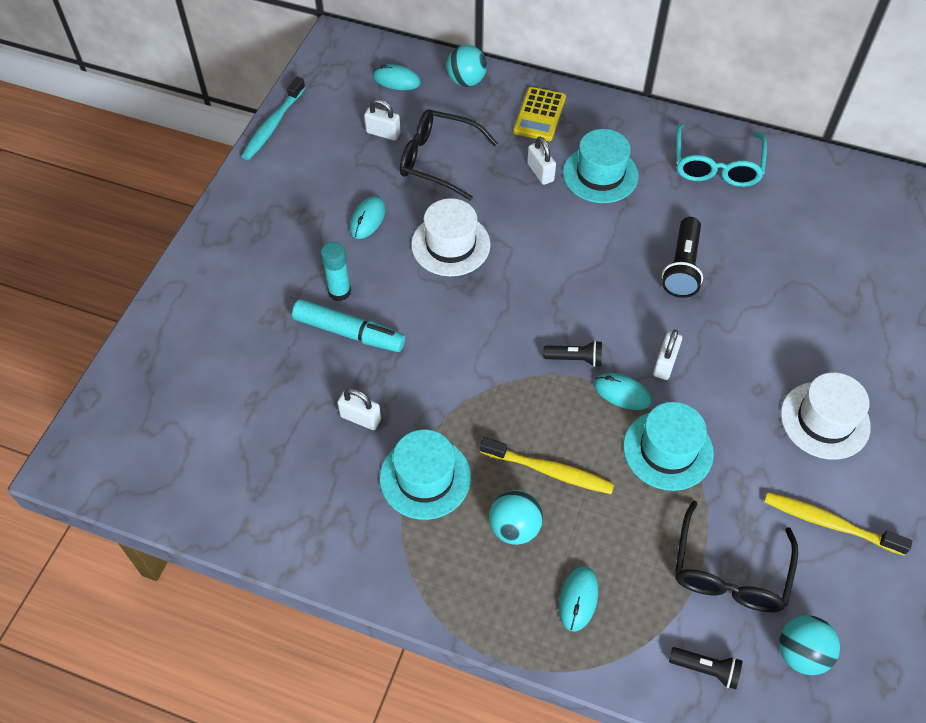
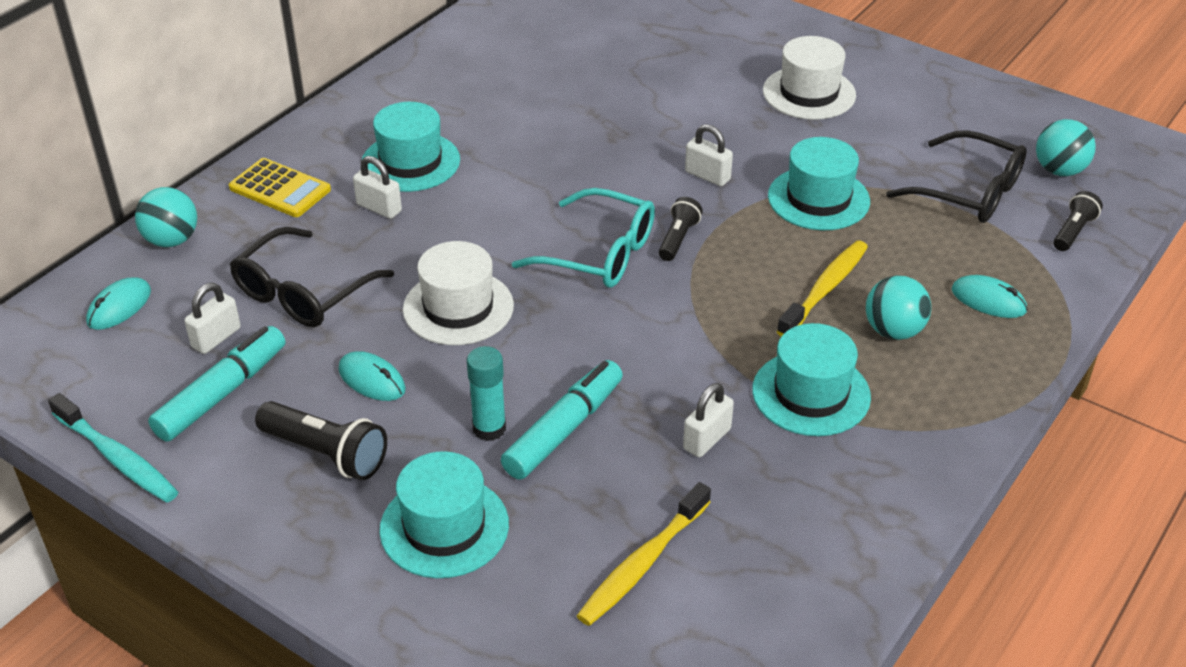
camera: 75 degrees left, 15 degrees down
white padlock [527,137,556,185] -> white padlock turned 45 degrees clockwise [353,156,402,219]
turquoise mouse [594,373,652,410] -> none
black flashlight [662,217,703,298] -> black flashlight moved to [255,401,387,480]
turquoise glasses [676,123,767,187] -> turquoise glasses moved to [512,188,655,288]
yellow toothbrush [764,492,912,556] -> yellow toothbrush moved to [577,482,711,626]
none -> turquoise marker [148,326,285,442]
none -> turquoise hat [379,451,509,578]

